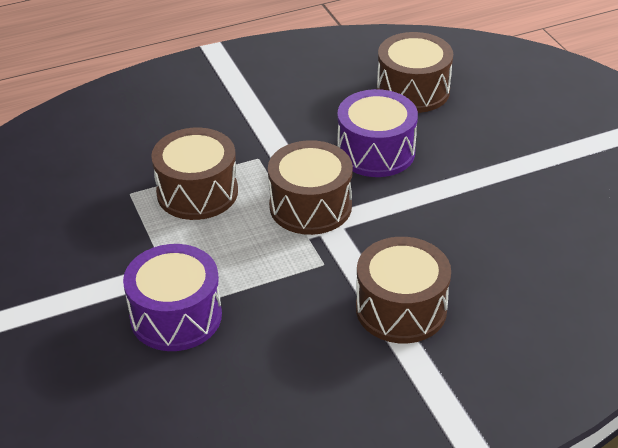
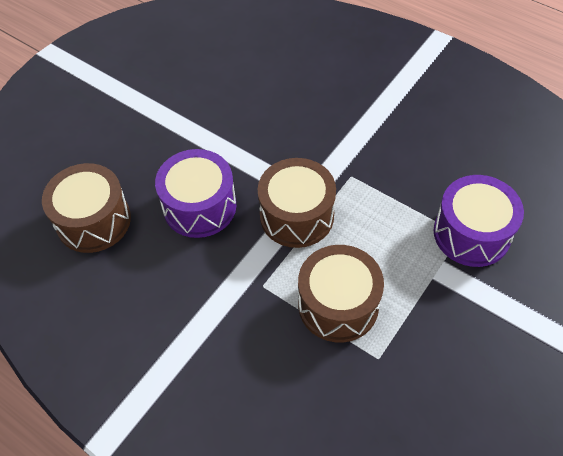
camera: 120 degrees left, 15 degrees up
brown drum [356,237,451,343] -> none

